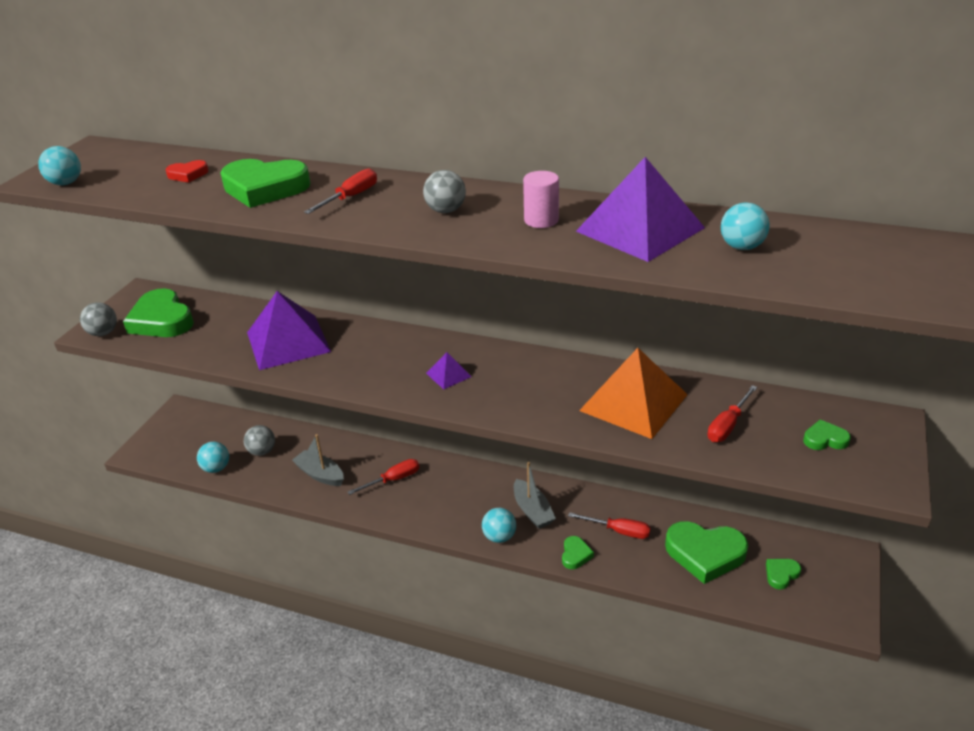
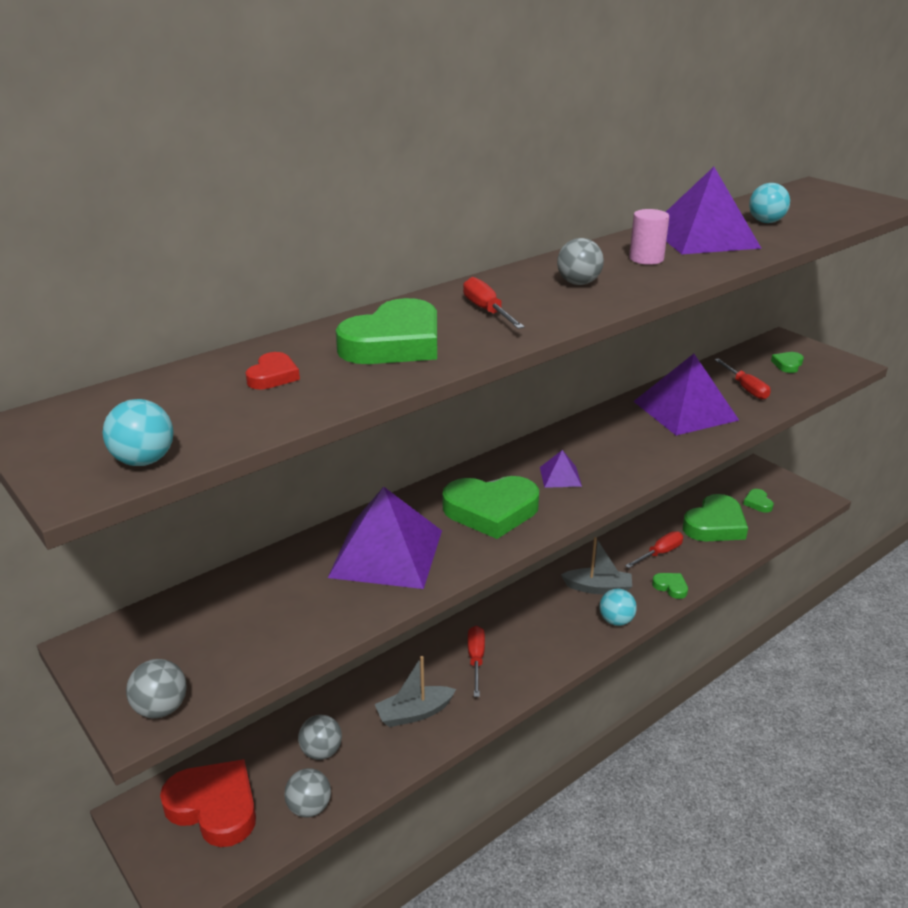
camera: 60 degrees left, 5 degrees down
green heart [123,288,194,337] -> green heart moved to [443,476,539,539]
turquoise ball [197,442,229,473] -> grey ball [284,768,331,818]
orange pyramid [579,348,688,439] -> purple pyramid [633,354,739,435]
none -> red heart [160,759,256,847]

